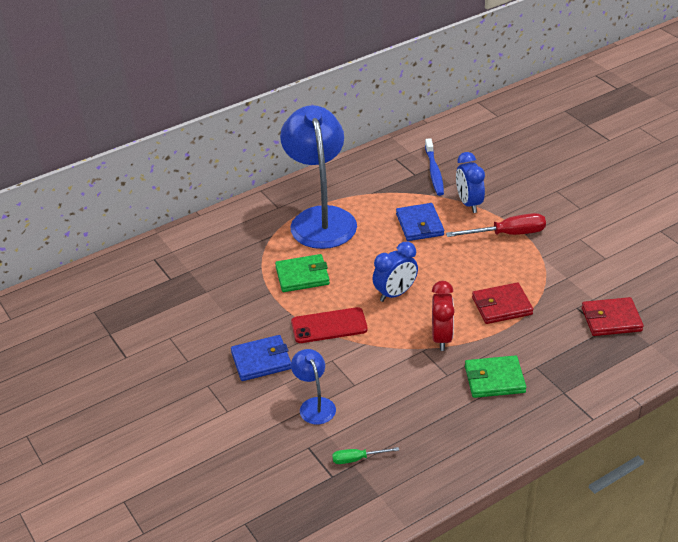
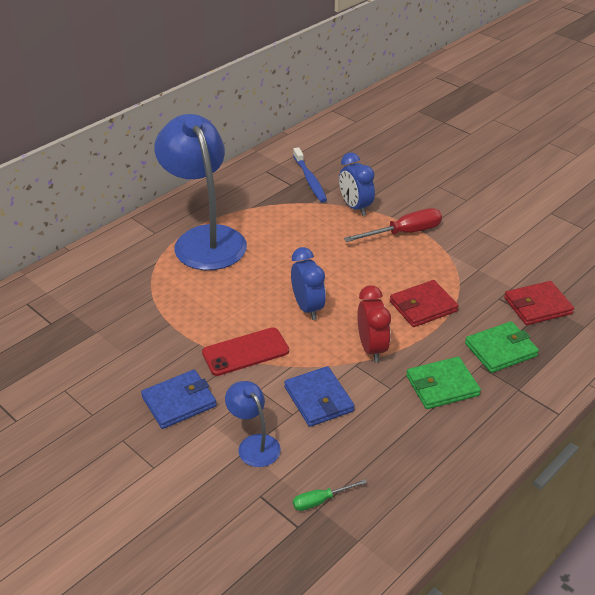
camera: 15 degrees left, 0 degrees up
green wallet [275,254,330,292] -> green wallet moved to [465,321,539,373]
blue clock [372,241,418,302] -> blue clock turned 60 degrees counterclockwise [291,247,326,320]
blue wallet [396,203,444,241] -> blue wallet moved to [284,366,355,427]

